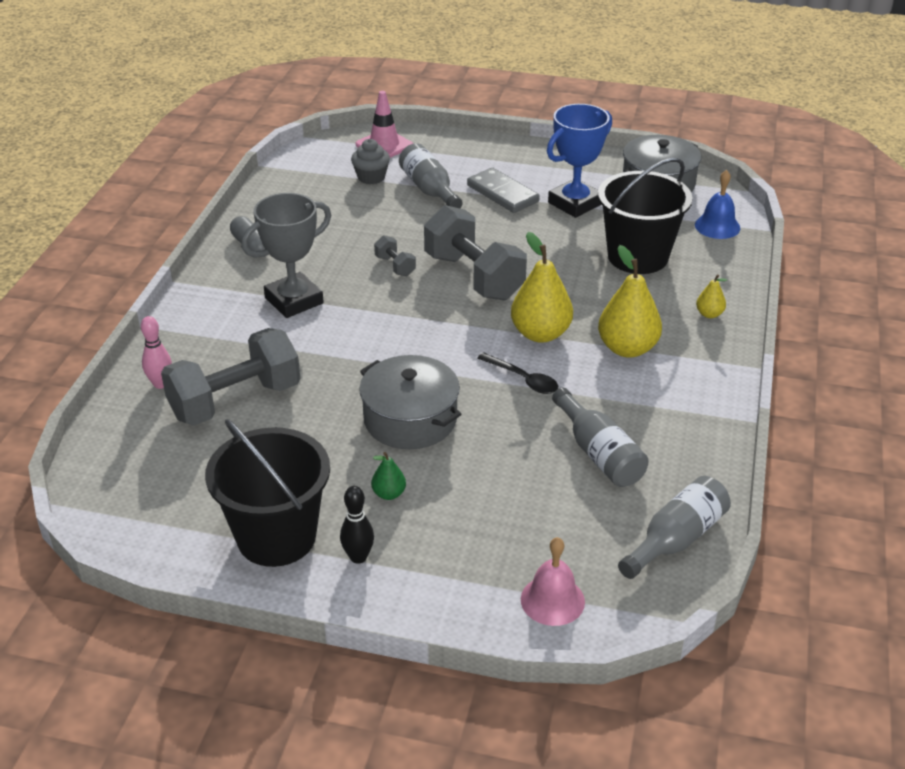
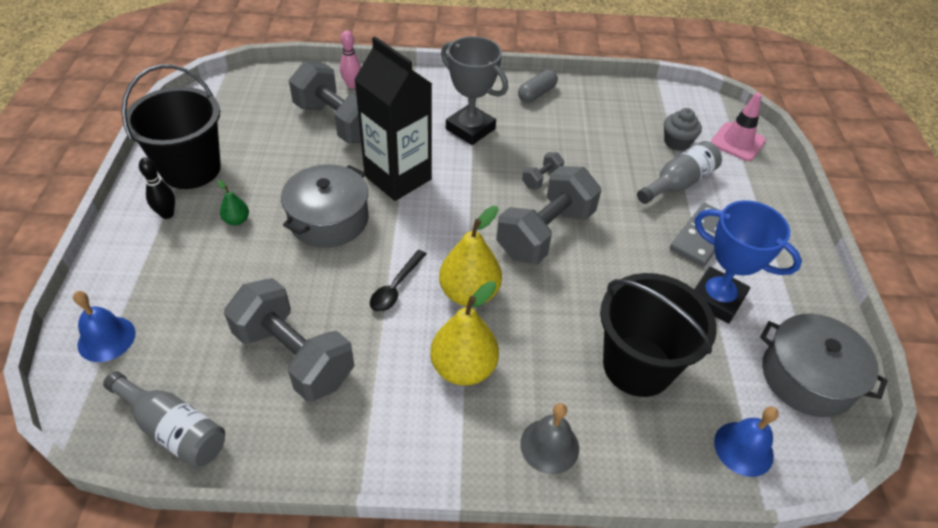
camera: 75 degrees right, 10 degrees up
pink bell [521,537,585,626] -> blue bell [73,291,136,362]
grey bottle [552,388,649,487] -> grey dumbbell [224,278,354,402]
yellow pear [696,275,727,318] -> grey bell [520,403,579,474]
none -> black carton [354,37,432,201]

